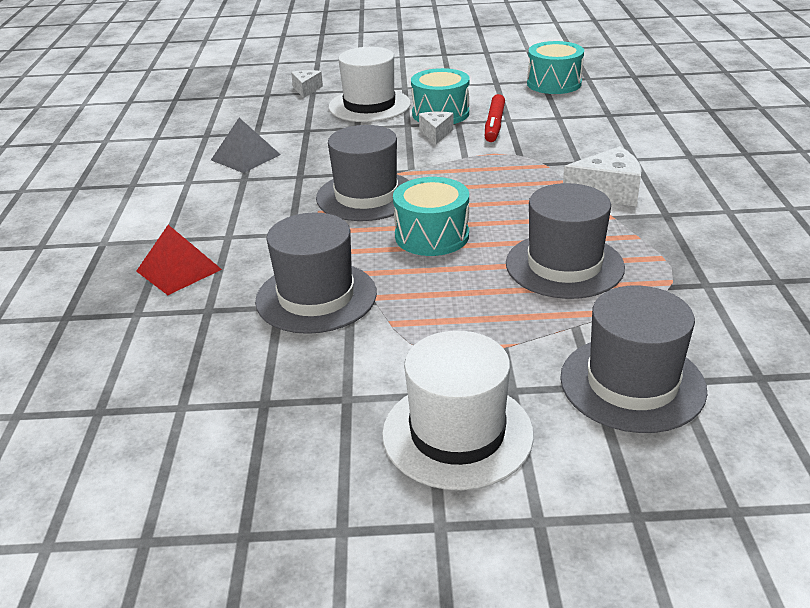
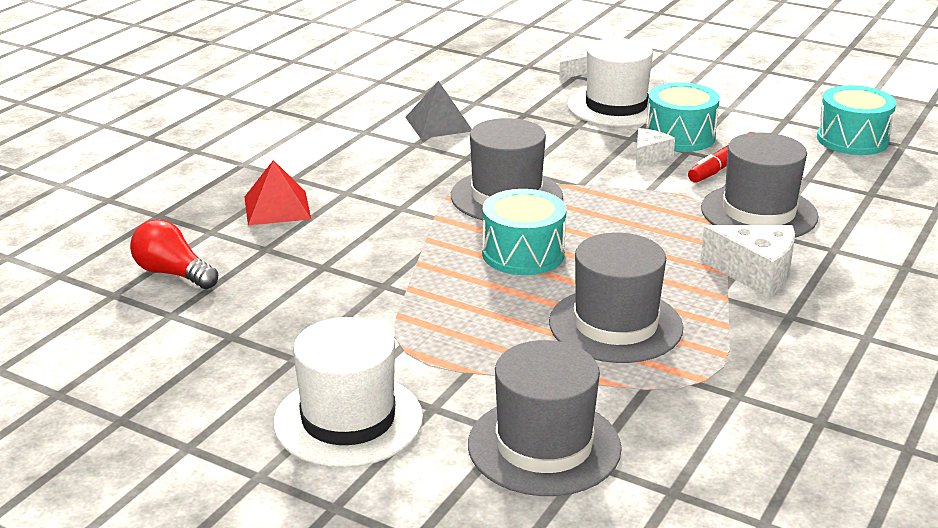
camera: 30 degrees right, 5 degrees down
grey hat [255,213,377,334] -> grey hat moved to [701,132,819,237]
none -> red light bulb [130,219,218,289]

